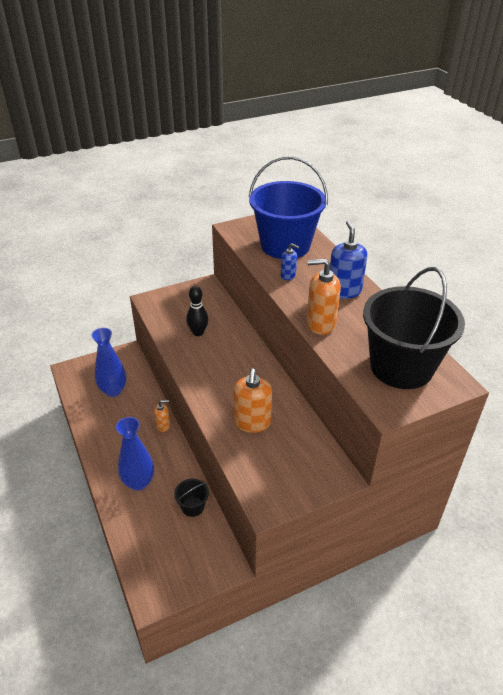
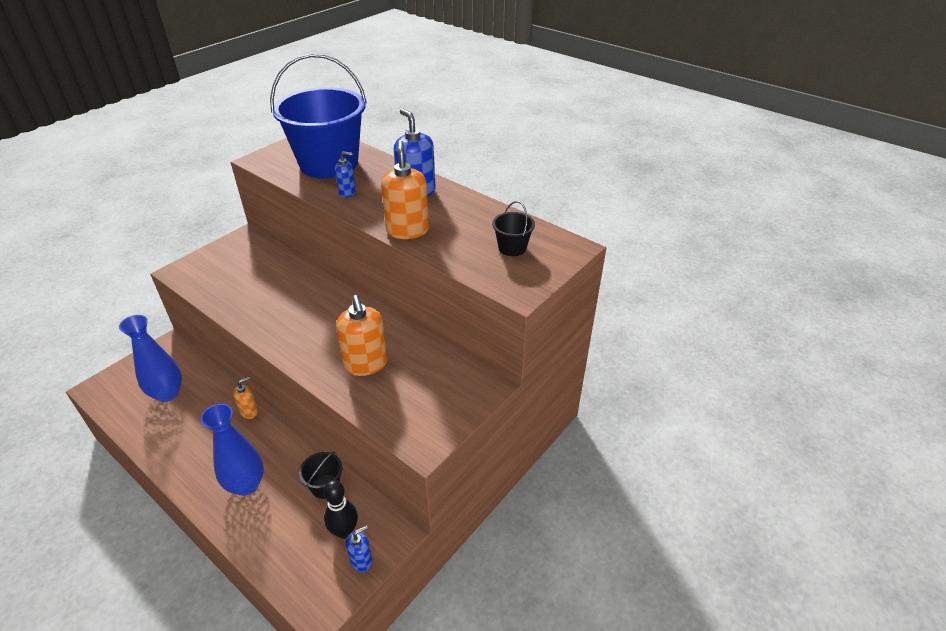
camera: 25 degrees left, 0 degrees up
black bowling pin [186,286,208,336] -> black bowling pin moved to [323,480,358,539]
orange soap dispenser [306,258,341,335] -> orange soap dispenser turned 105 degrees clockwise [381,140,429,239]
black bucket [363,267,465,389] -> black bucket [492,201,535,256], size x0.40
none -> blue soap dispenser [346,525,372,572]

